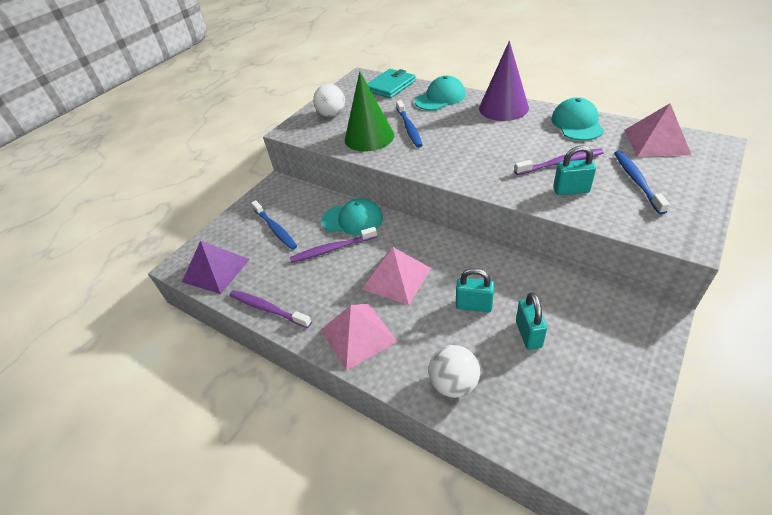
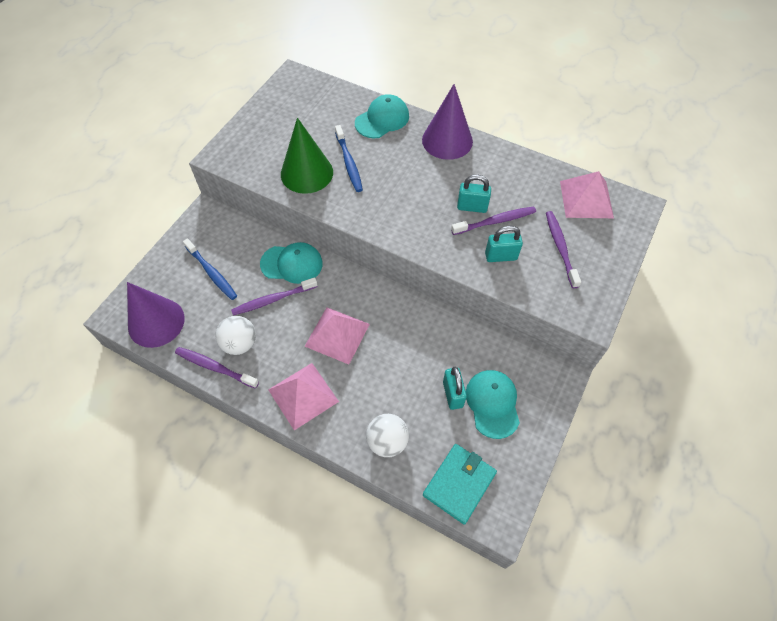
camera: 10 degrees left, 15 degrees up
purple pyramid [182,241,250,294] -> purple cone [127,282,185,348]
white ball [313,84,345,117] -> white ball moved to [216,316,256,355]
turquoise wallet [367,69,416,99] -> turquoise wallet moved to [423,444,497,525]
turquoise padlock [456,268,494,312] -> turquoise padlock moved to [457,175,491,213]
turquoise cap [551,97,604,141] -> turquoise cap moved to [466,370,520,439]
blue toothbrush [614,151,670,214] -> purple toothbrush [546,211,581,288]

